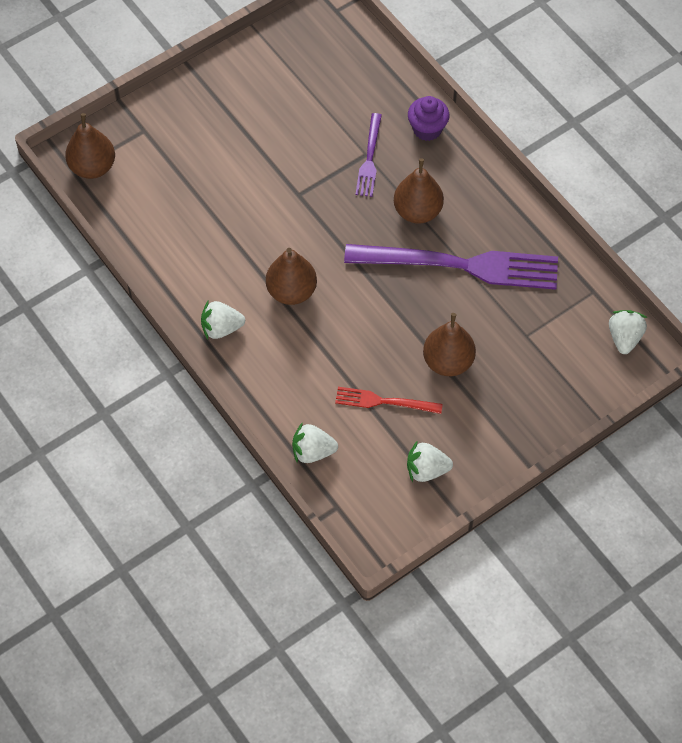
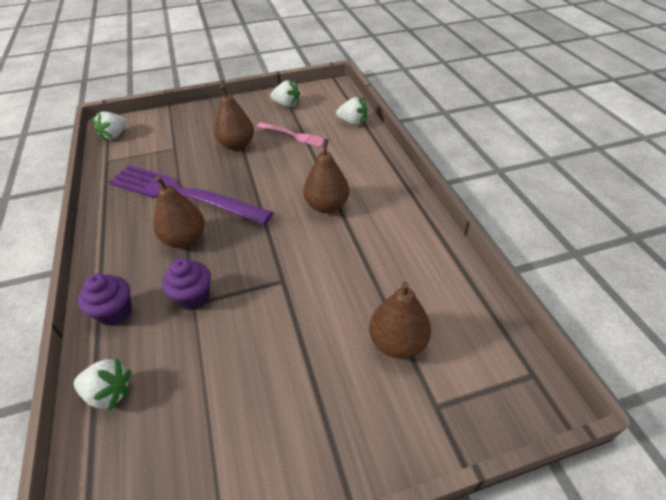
camera: 160 degrees left, 15 degrees down
brown pear [65,113,115,179] -> brown pear moved to [369,282,431,359]
white strawberry [201,300,245,339] -> white strawberry moved to [73,358,131,411]
red fork [335,387,443,414] -> pink fork [257,122,324,147]
purple fork [355,113,382,197] -> purple cupcake [162,258,211,310]

